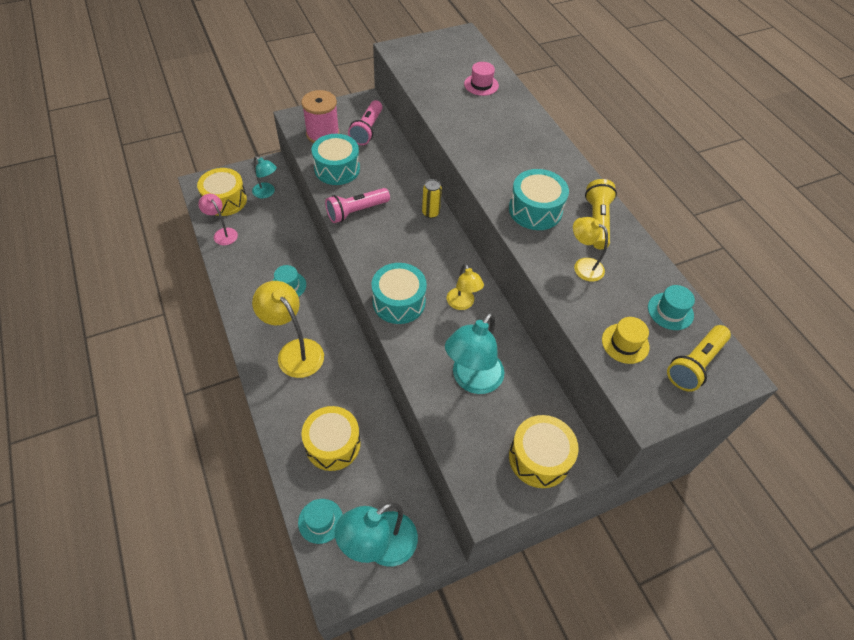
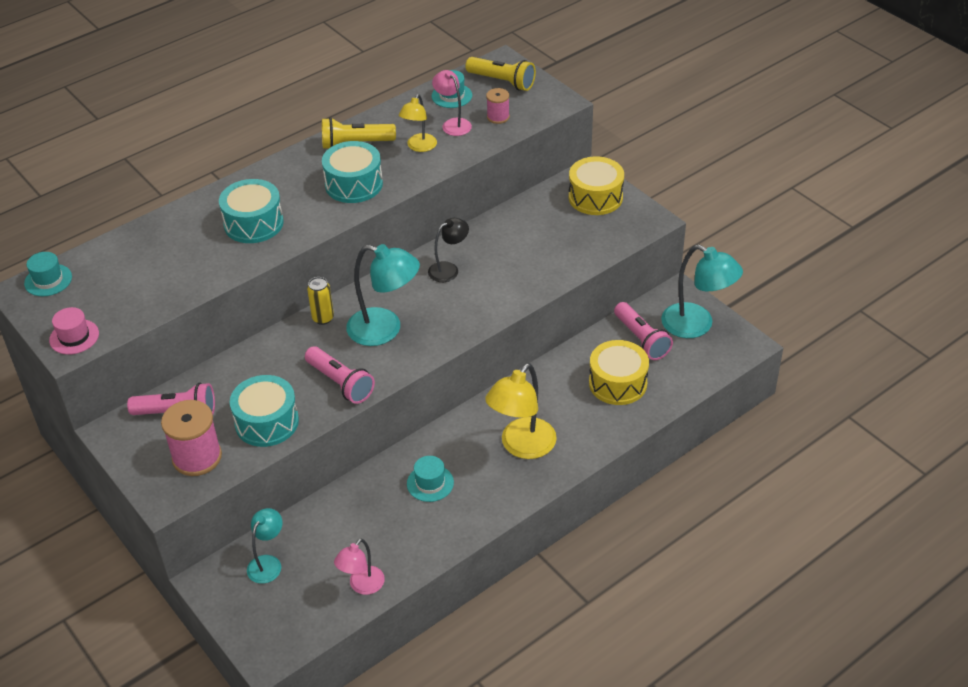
camera: 100 degrees left, 10 degrees down
yellow drum [197,168,247,216] -> none
turquoise hat [298,499,343,544] -> turquoise hat moved to [24,252,72,296]
turquoise drum [372,263,427,324] -> turquoise drum moved to [219,179,284,243]
turquoise lamp [445,312,504,394] -> turquoise lamp moved to [346,244,420,346]
yellow lamp [447,263,484,310] -> black lamp [428,218,469,282]
pink hat [464,62,499,96] -> pink hat moved to [49,307,99,355]
yellow hat [602,317,650,364] -> pink spool [486,88,510,124]
none -> pink lamp [432,70,472,136]
none -> pink flashlight [614,302,673,360]

